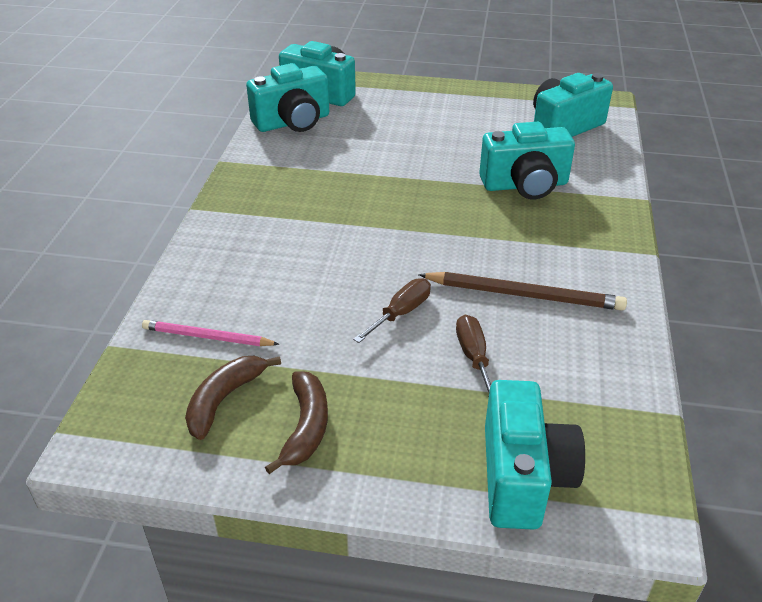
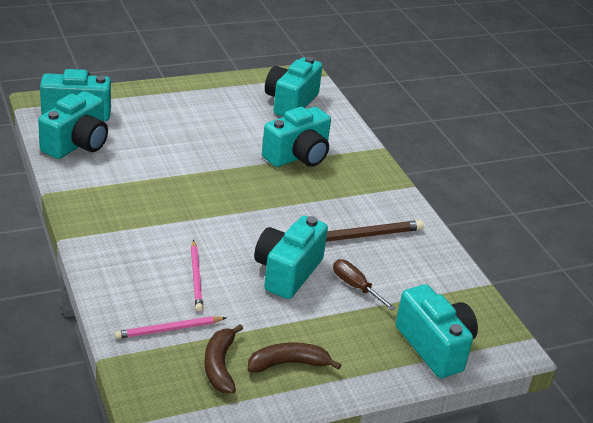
camera: 35 degrees left, 5 degrees down
brown banana [265,371,328,474] -> brown banana turned 75 degrees counterclockwise [248,342,341,373]
brown screwdriver [353,278,431,343] -> turquoise camera [254,216,328,299]
none -> pink pencil [191,240,203,311]

